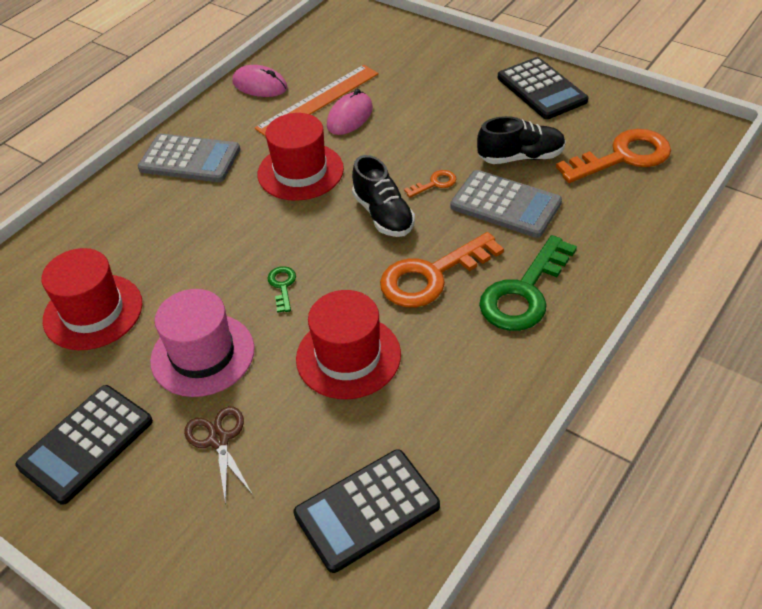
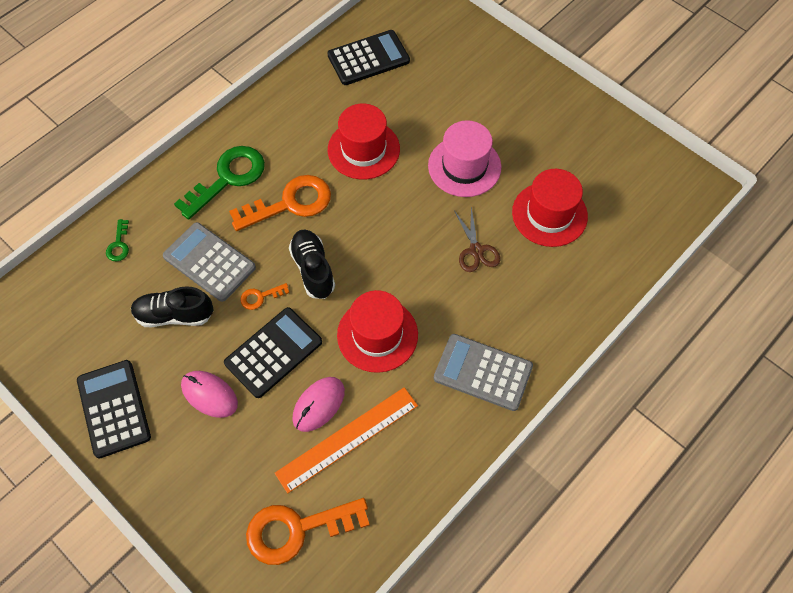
camera: 175 degrees left, 15 degrees up
black calculator [16,385,153,505] -> black calculator moved to [224,307,322,398]
brown scissors [184,406,253,505] -> brown scissors moved to [454,207,500,272]
pink mouse [232,65,288,97] -> pink mouse moved to [181,371,238,418]
green key [267,266,296,313] -> green key moved to [106,219,129,261]
orange key [556,129,671,183] -> orange key moved to [246,498,370,565]

